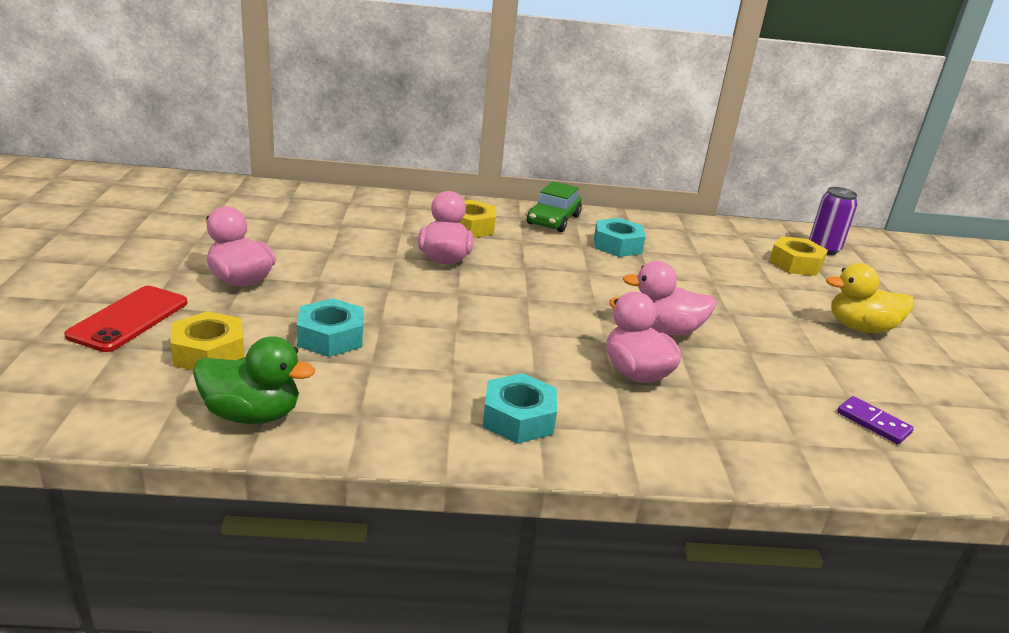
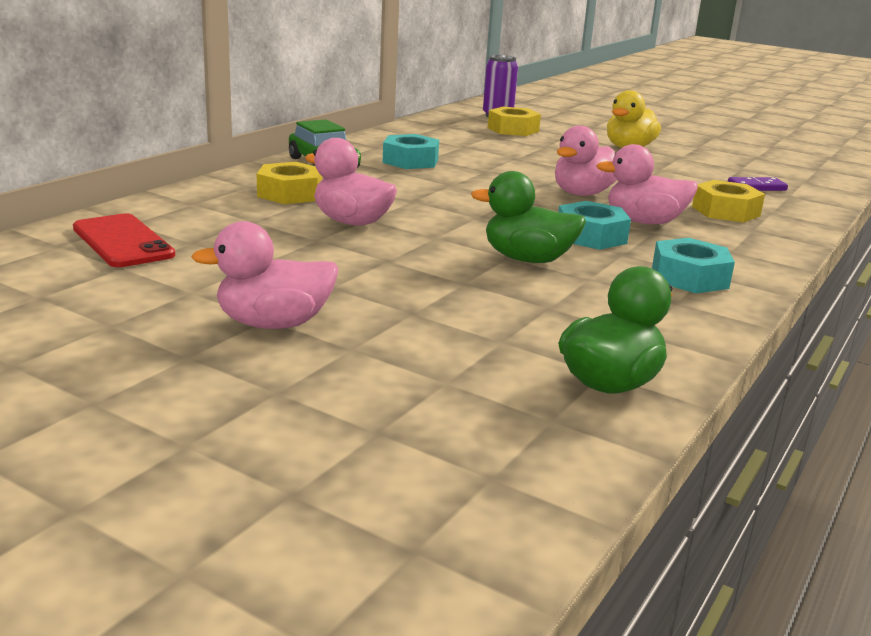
camera: 55 degrees left, 5 degrees down
red phone [64,286,188,352] -> red phone moved to [73,213,175,267]
yellow nut [170,311,244,370] -> yellow nut moved to [692,180,765,223]
turquoise nut [297,298,363,357] -> turquoise nut moved to [558,201,631,250]
none -> green duck [471,171,586,263]

